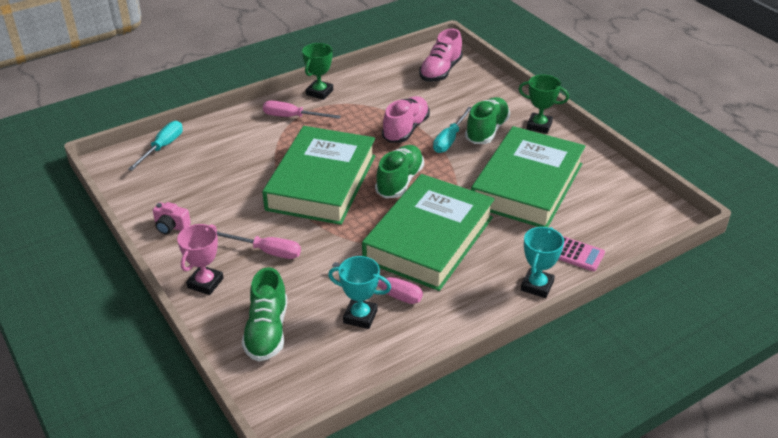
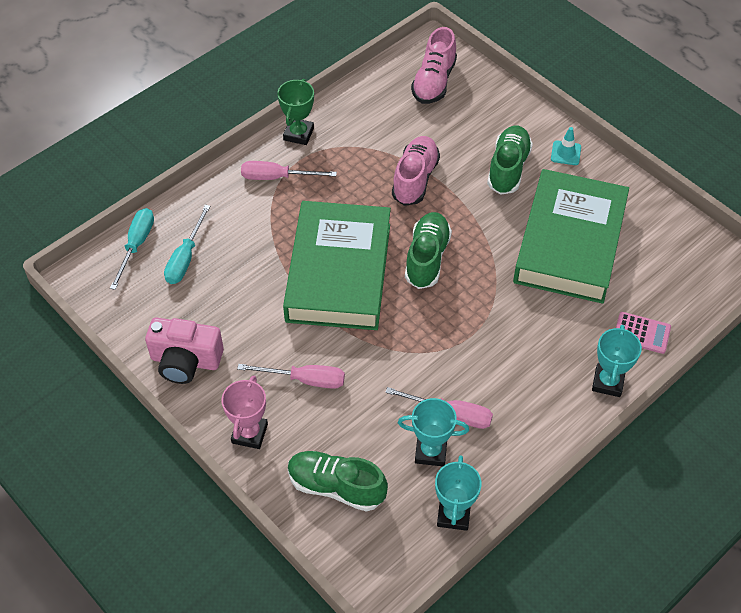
camera: 10 degrees left, 15 degrees up
pink camera [153,202,191,234] -> pink camera [145,317,224,384], size x1.78
green shoe [242,267,287,362] -> green shoe turned 120 degrees clockwise [288,451,388,511]
green book [362,174,495,291] -> none
turquoise screwdriver [433,107,472,153] -> turquoise screwdriver moved to [164,205,210,284]
green trophy [519,75,569,134] -> turquoise traffic cone [551,127,581,165]
none -> turquoise trophy [435,455,482,531]

